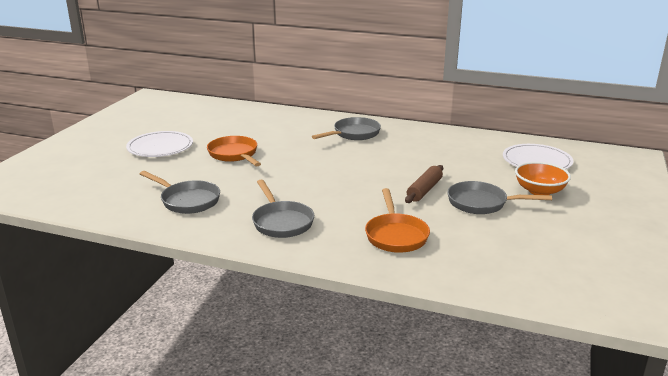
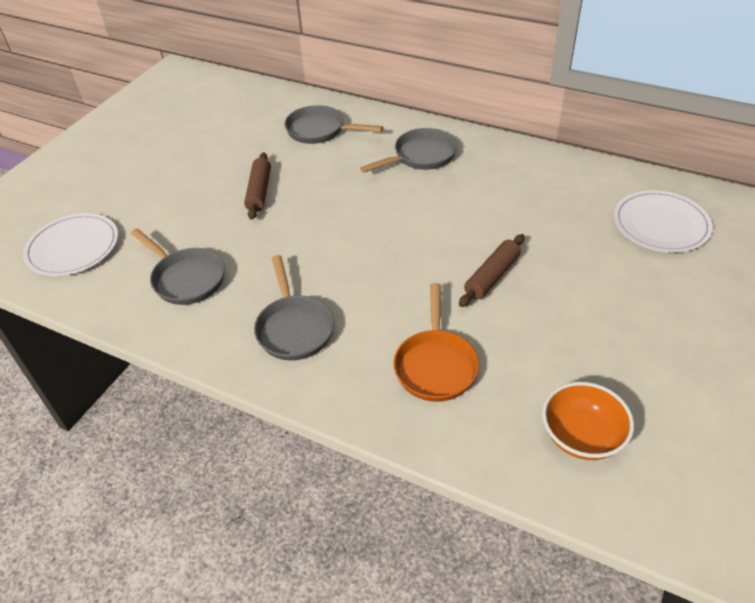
camera: 10 degrees right, 20 degrees up
white plate [126,131,193,157] -> white plate moved to [23,213,118,276]
orange pan [207,136,261,166] -> brown rolling pin [244,152,271,219]
grey pan [447,181,552,214] -> grey pan moved to [285,105,383,144]
orange bowl [515,162,571,195] -> orange bowl moved to [542,382,634,460]

